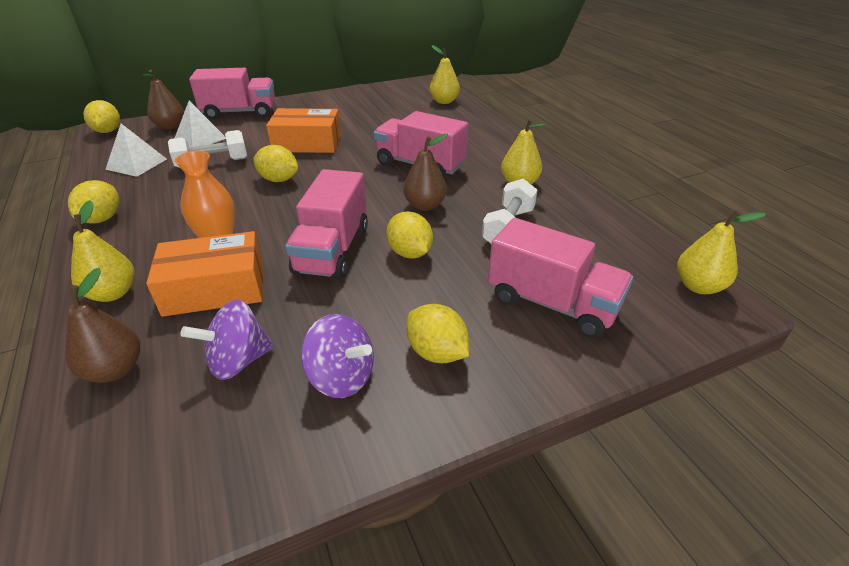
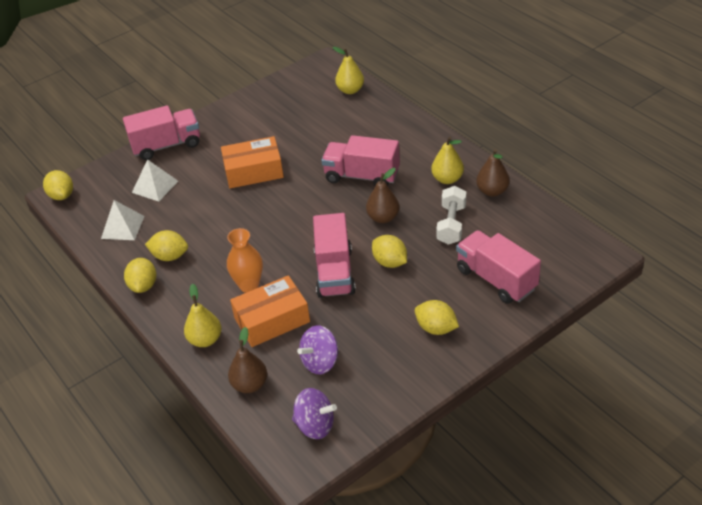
camera: 10 degrees left, 5 degrees up
brown pear [143,70,184,130] -> brown pear moved to [476,149,510,196]
white dumbbell [168,130,247,168] -> none
yellow lemon [253,145,298,182] -> yellow lemon moved to [145,230,188,261]
purple spinning top [301,314,374,398] -> purple spinning top moved to [292,388,337,439]
pink truck [488,218,633,338] -> pink truck turned 150 degrees counterclockwise [456,230,541,304]
yellow pear [677,210,766,294] -> none

